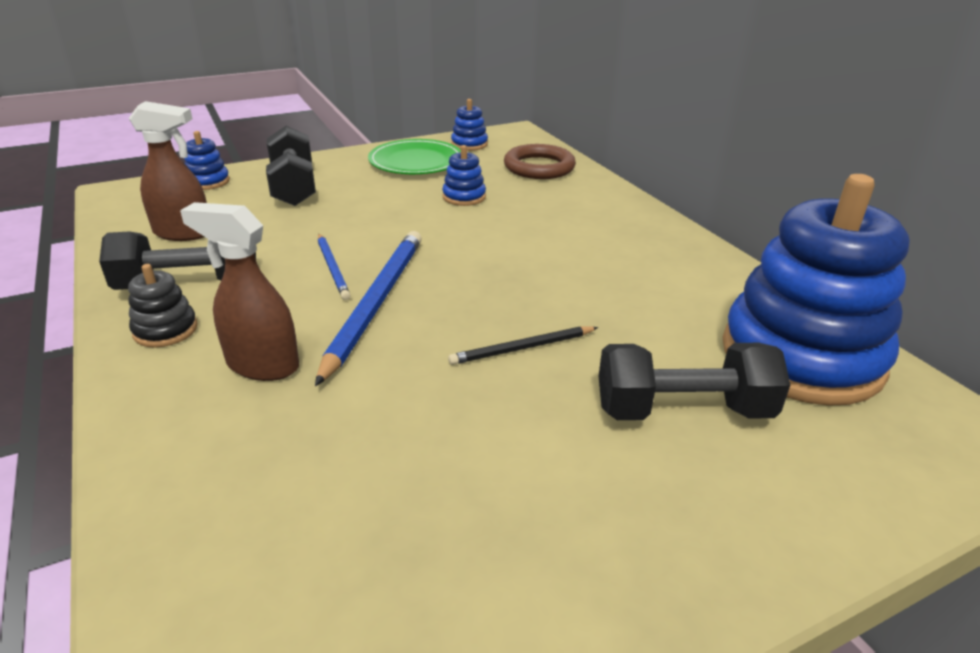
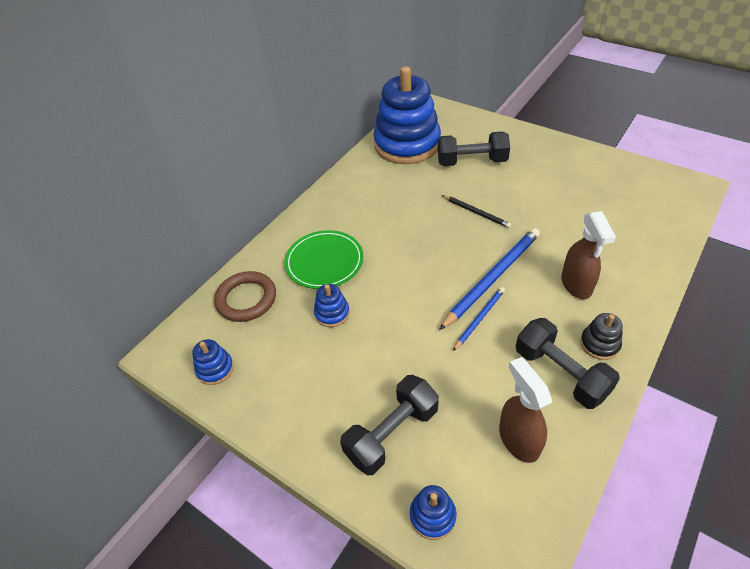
camera: 115 degrees left, 15 degrees up
blue pencil [315,231,422,386] -> blue pencil turned 150 degrees clockwise [439,228,540,330]
green plate [368,139,461,174] -> green plate moved to [285,230,363,289]
black dumbbell [599,343,790,420] -> black dumbbell turned 60 degrees counterclockwise [438,132,510,166]

